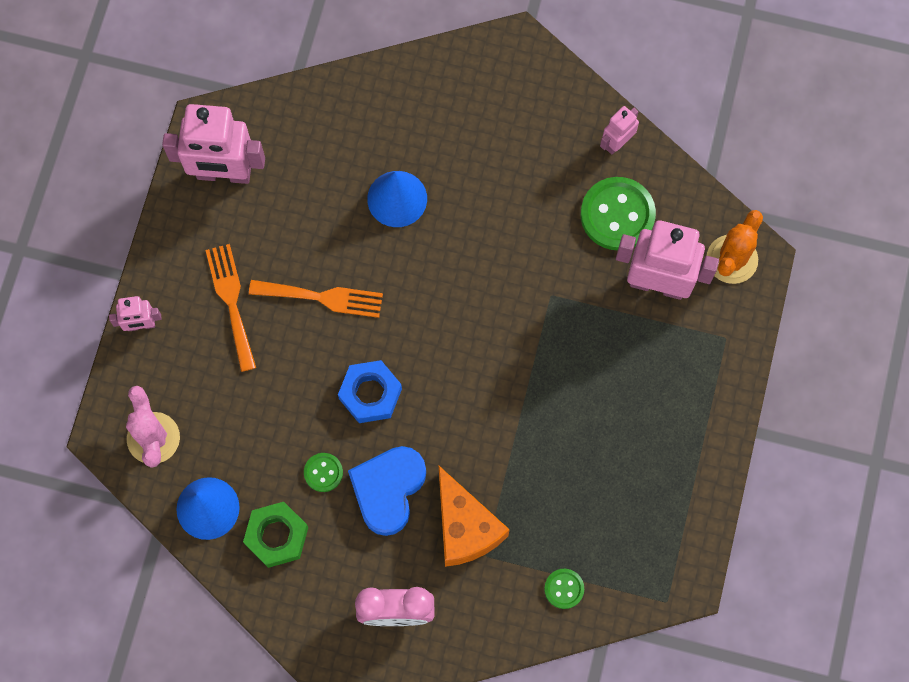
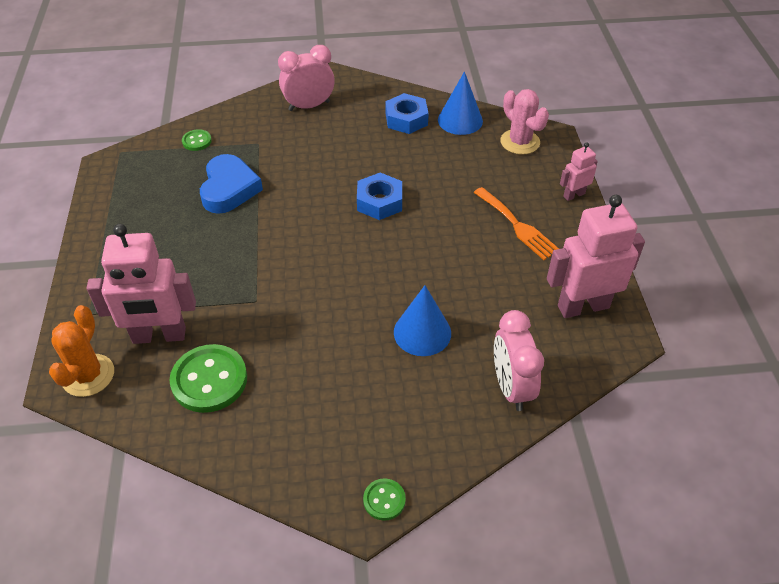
camera: 160 degrees right, 25 degrees down
green nut [243,502,308,568] -> blue nut [385,93,429,134]
orange fork [249,280,383,318] -> none
green button [304,453,343,492] -> green button moved to [363,478,406,521]
blue heart [348,446,426,536] -> blue heart moved to [200,154,263,214]
orange cheese [439,466,510,567] -> none
pink robot [600,106,639,155] -> none
none -> pink clock [494,310,544,411]

